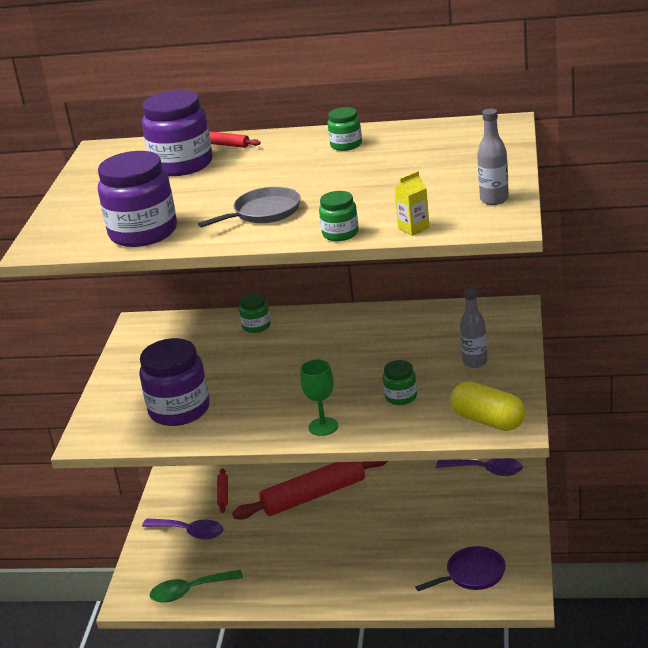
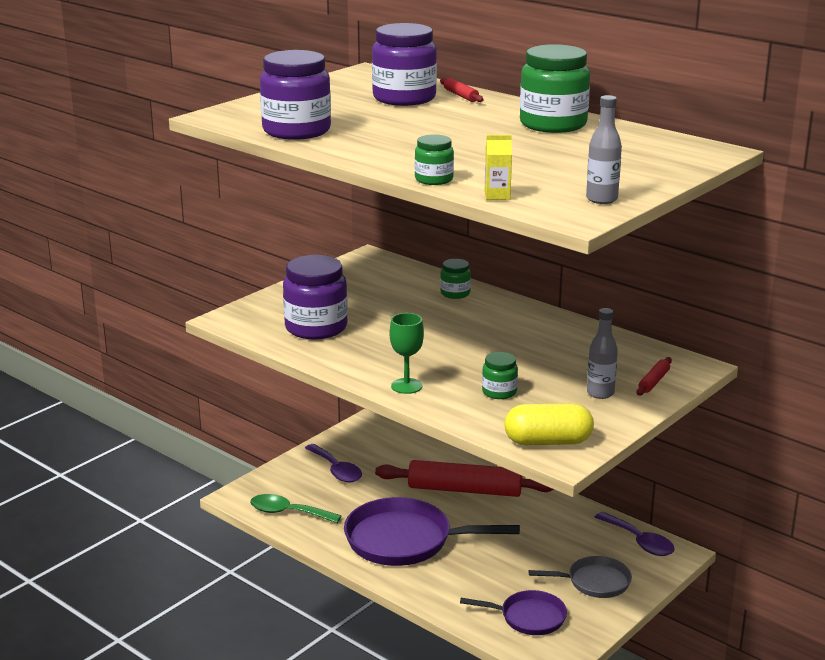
camera: 30 degrees right, 5 degrees down
grey pan [198,186,300,227] -> grey pan moved to [529,556,632,598]
red rolling pin [217,468,228,513] -> red rolling pin moved to [636,357,672,396]
green jar [328,107,362,151] -> green jar [520,44,590,133], size x1.97
yellow capsule [451,381,525,431] -> yellow capsule turned 75 degrees counterclockwise [504,403,594,445]
none -> purple pan [344,497,520,566]

